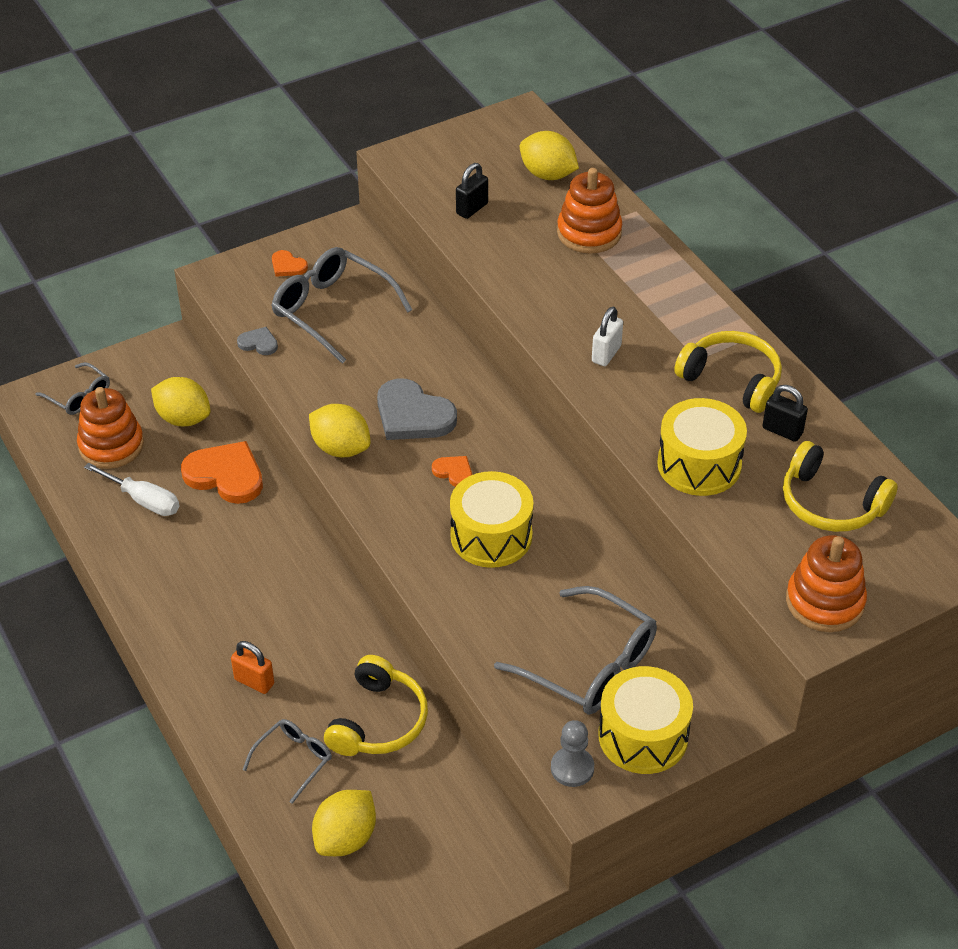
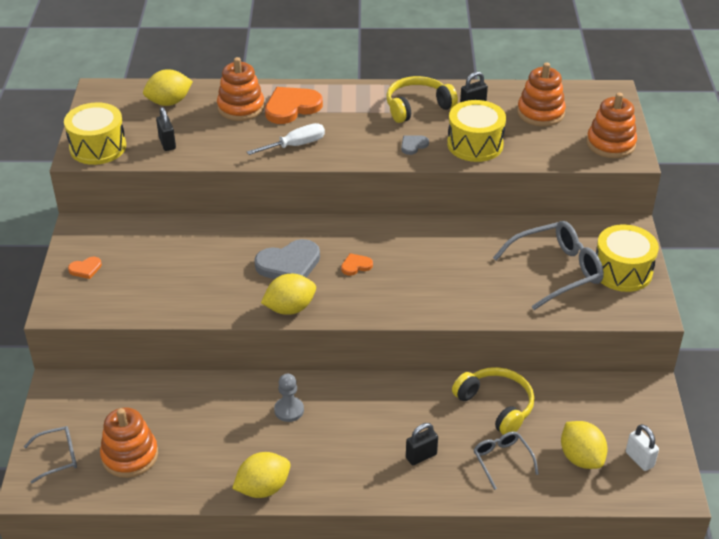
camera: 60 degrees left, 5 degrees down
white screwdriver [84,463,180,516] -> white screwdriver moved to [247,123,325,155]
yellow lemon [151,377,210,426] -> yellow lemon moved to [232,452,291,498]
orange heart [181,441,263,504] -> orange heart moved to [265,87,323,124]
orange padlock [231,641,274,694] -> black padlock [406,423,438,465]
grey heart [237,327,278,355] -> grey heart moved to [401,135,429,155]
grey glasses [271,247,412,364] -> none
yellow drum [450,471,533,568] -> yellow drum moved to [64,102,126,165]
grey pawn [551,720,594,787] -> grey pawn moved to [274,374,304,422]
white padlock [592,307,623,366] -> white padlock moved to [626,424,659,471]
yellow headphones [783,441,898,532] -> orange stacking toy [517,62,566,127]

